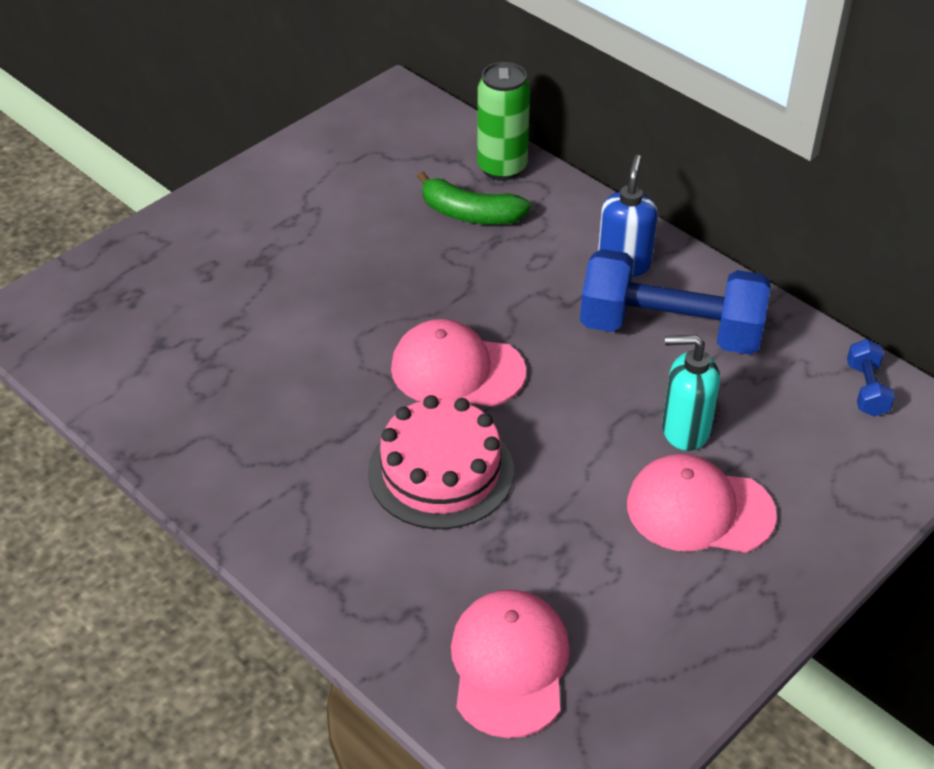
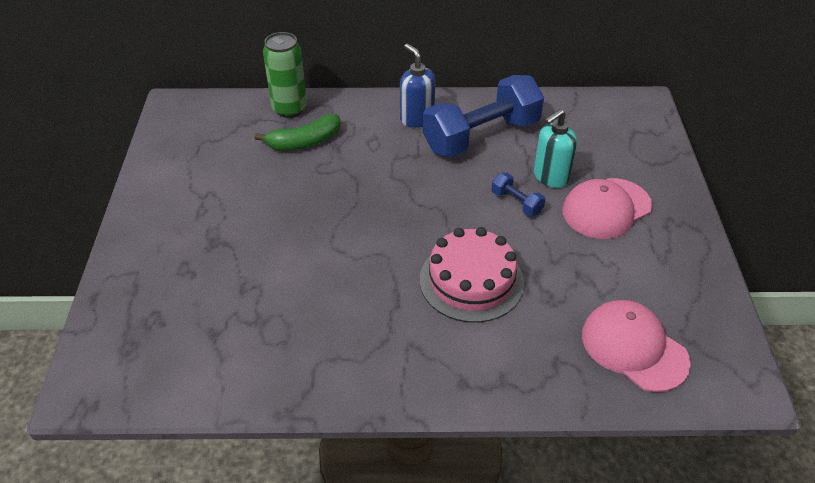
camera: 45 degrees left, 0 degrees up
pink cap [391,319,526,407] -> none
blue dumbbell [847,339,895,417] -> blue dumbbell moved to [491,173,545,216]

